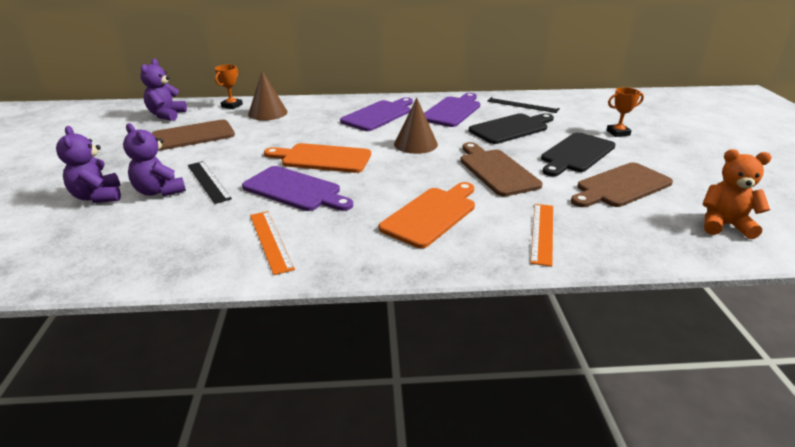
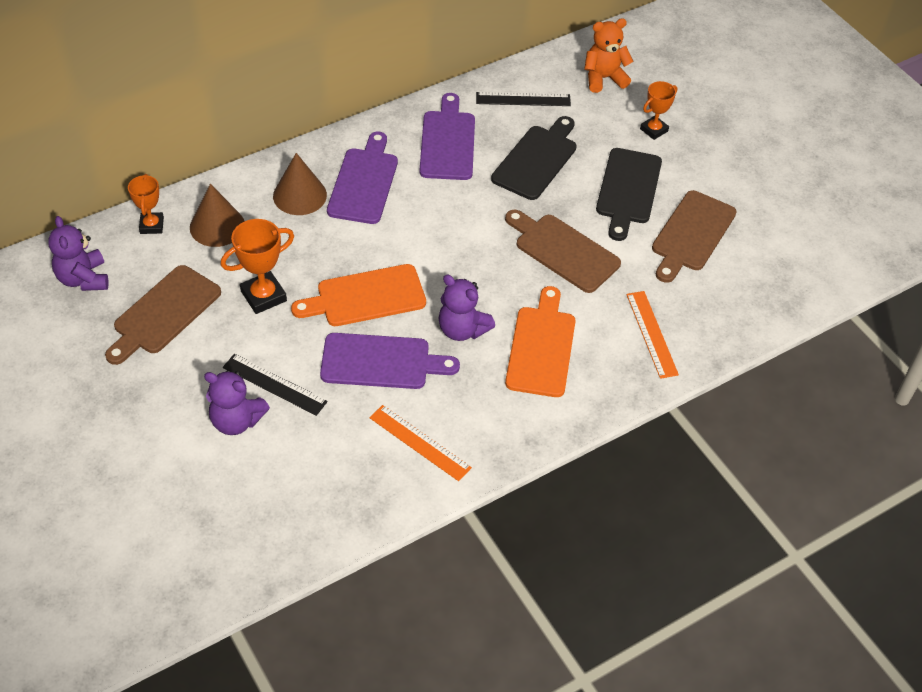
camera: 30 degrees left, 20 degrees up
purple teddy bear [56,126,121,203] -> purple teddy bear moved to [438,275,495,341]
brown cone [394,98,438,154] -> brown cone moved to [273,153,327,215]
orange teddy bear [702,149,772,239] -> orange teddy bear moved to [584,18,634,93]
none -> orange trophy [221,219,294,314]

